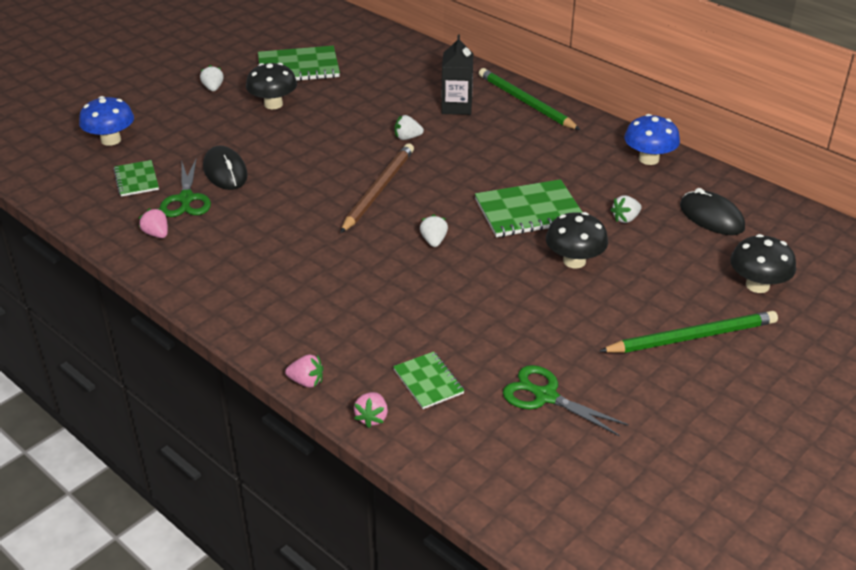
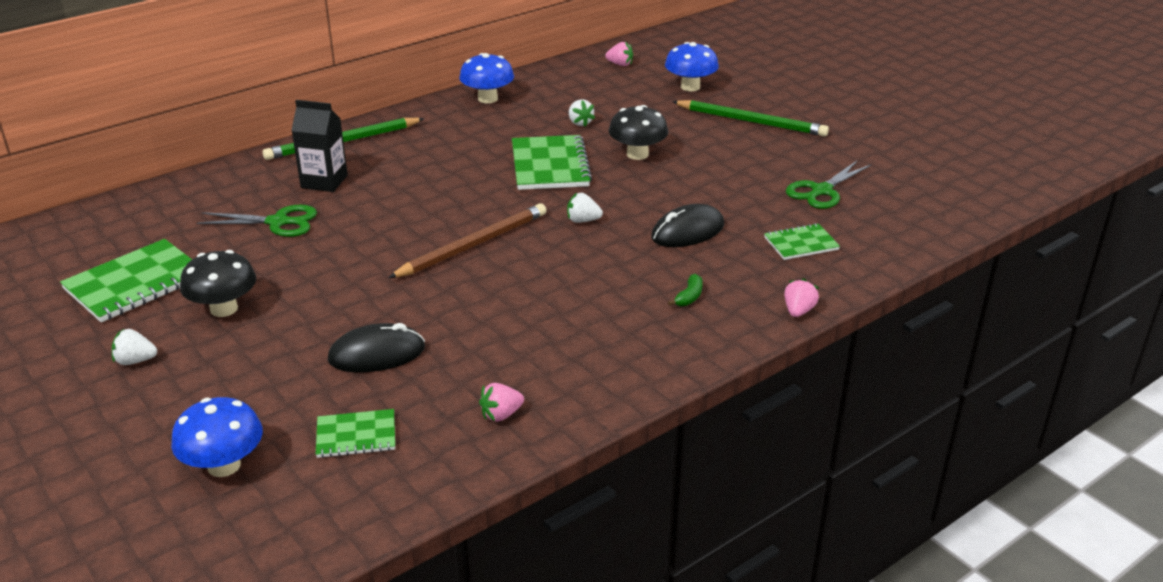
camera: 80 degrees left, 5 degrees down
green scissors [160,159,211,217] -> green scissors moved to [197,205,317,237]
green notebook [258,46,340,81] -> green notebook turned 45 degrees clockwise [60,239,192,322]
brown pencil [340,143,414,233] -> brown pencil turned 105 degrees clockwise [388,203,547,278]
pink strawberry [354,392,388,428] -> pink strawberry moved to [605,42,633,66]
white strawberry [395,115,424,140] -> none
green pencil [599,311,778,353] -> green pencil turned 120 degrees clockwise [672,100,829,136]
black mouse [680,188,745,235] -> black mouse moved to [651,204,724,247]
black mushroom [730,234,796,293] -> blue mushroom [665,42,719,91]
none -> green banana [668,274,703,306]

